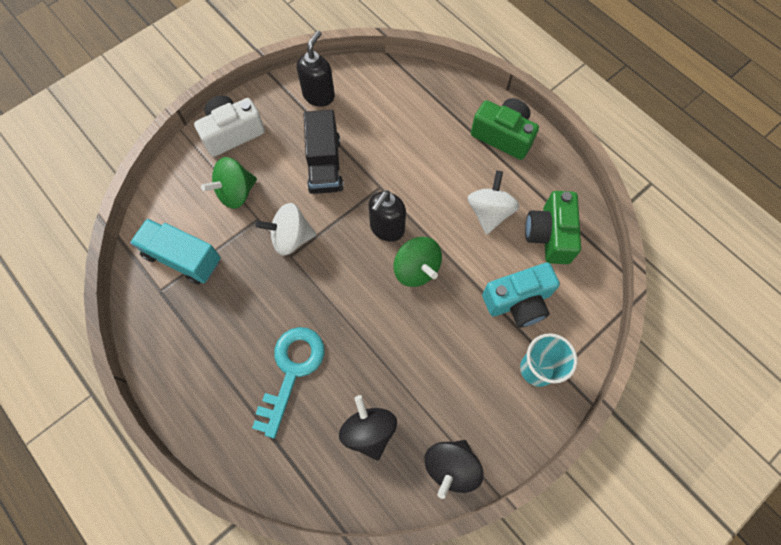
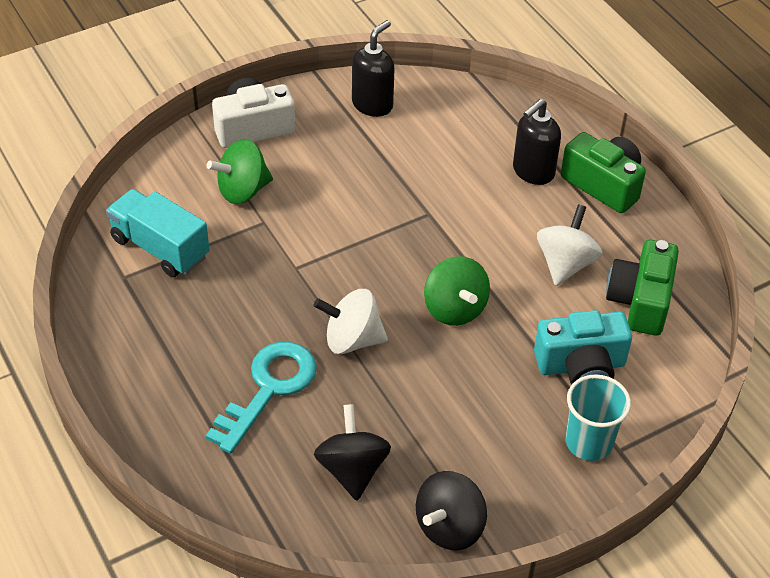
camera: 10 degrees right, 20 degrees down
white spinning top [255,203,317,256] -> white spinning top moved to [314,289,388,354]
black truck [304,110,344,194] -> none
black soap dispenser [368,190,406,242] -> black soap dispenser moved to [513,99,561,185]

